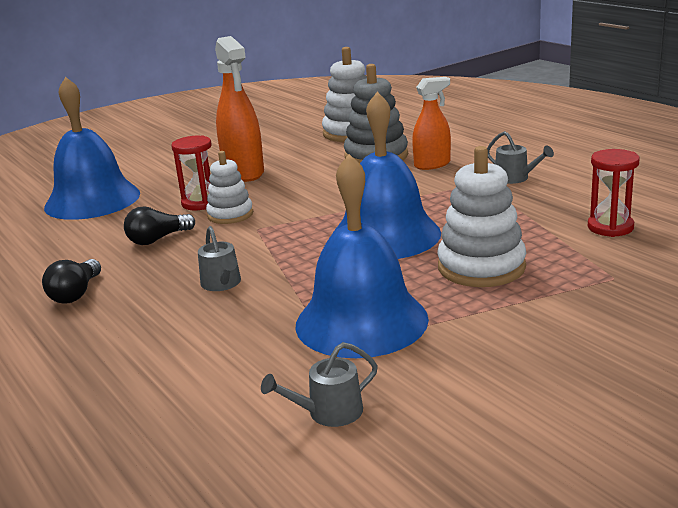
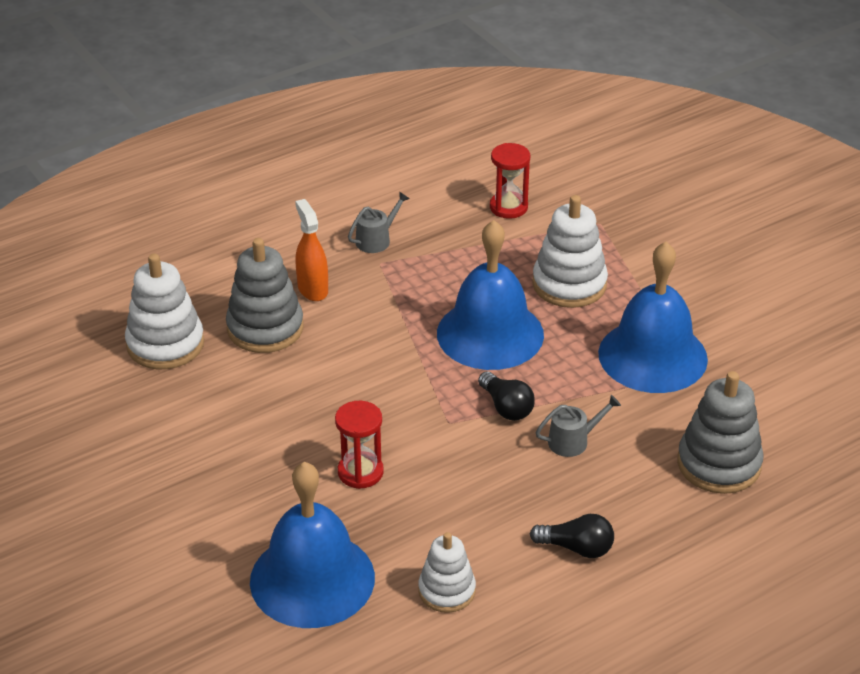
camera: 90 degrees left, 15 degrees up
black light bulb [124,206,195,245] -> black light bulb moved to [478,371,535,421]
white stacking toy [206,151,253,224] -> white stacking toy moved to [418,532,476,613]
orange spray bottle [215,36,264,182] -> none
grey watering can [261,342,378,427] -> none
none -> grey stacking toy [677,371,764,494]

